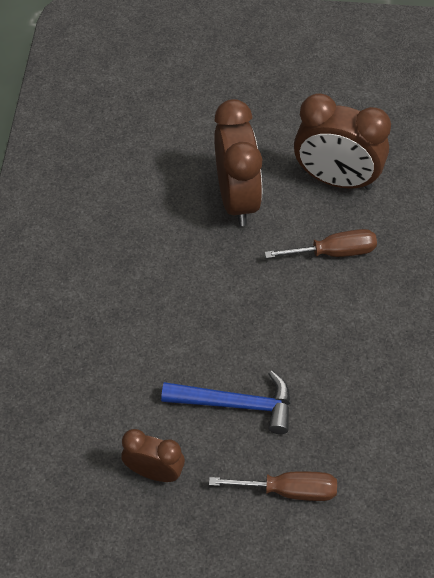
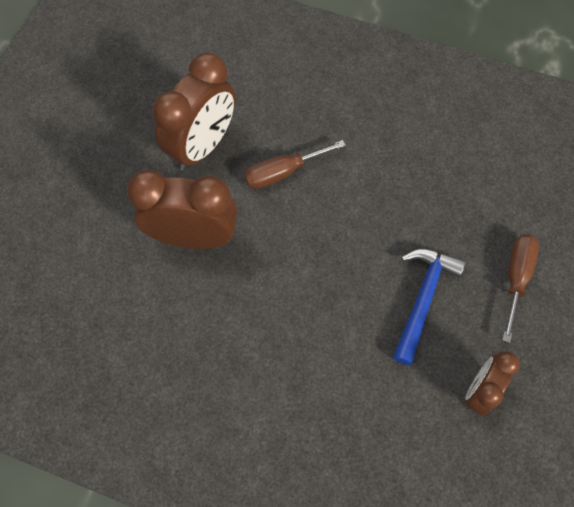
camera: 75 degrees left, 10 degrees up
brown screwdriver [265,229,377,258] -> brown screwdriver turned 120 degrees counterclockwise [244,140,346,189]

